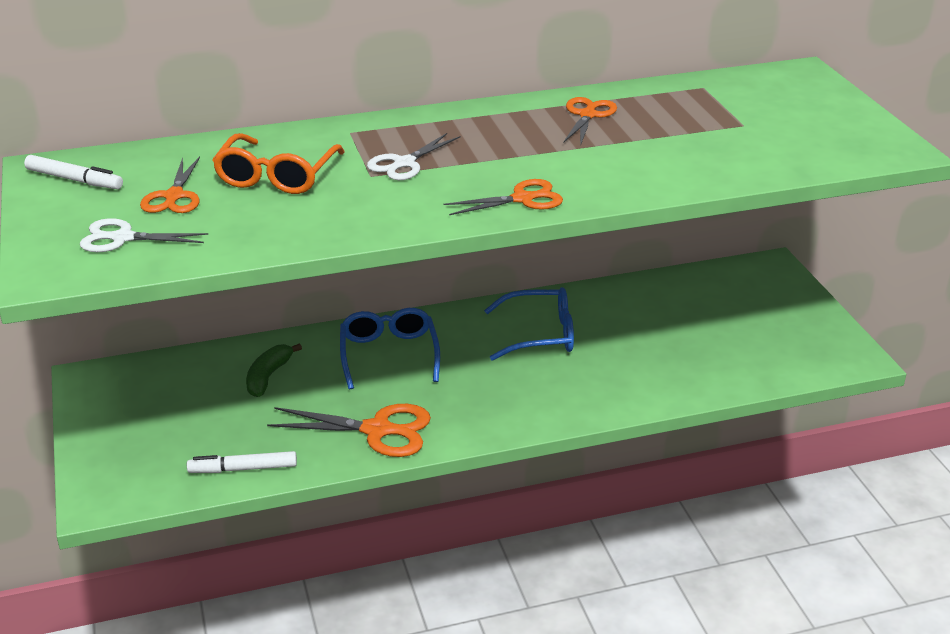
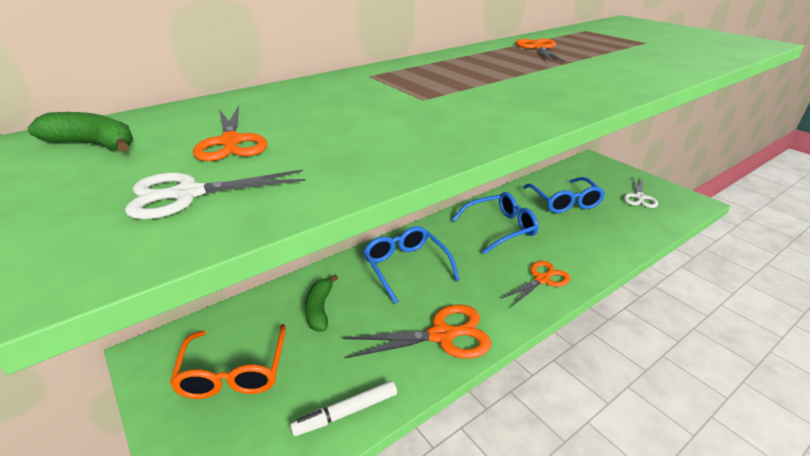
camera: 20 degrees left, 0 degrees up
white marker [24,155,123,189] -> green banana [27,112,133,152]
orange glasses [212,133,344,194] -> orange glasses moved to [169,324,286,399]
white scissors [367,133,460,180] -> white scissors moved to [624,176,658,208]
orange scissors [444,179,563,215] -> orange scissors moved to [500,261,570,307]
none -> blue glasses [523,177,605,213]

